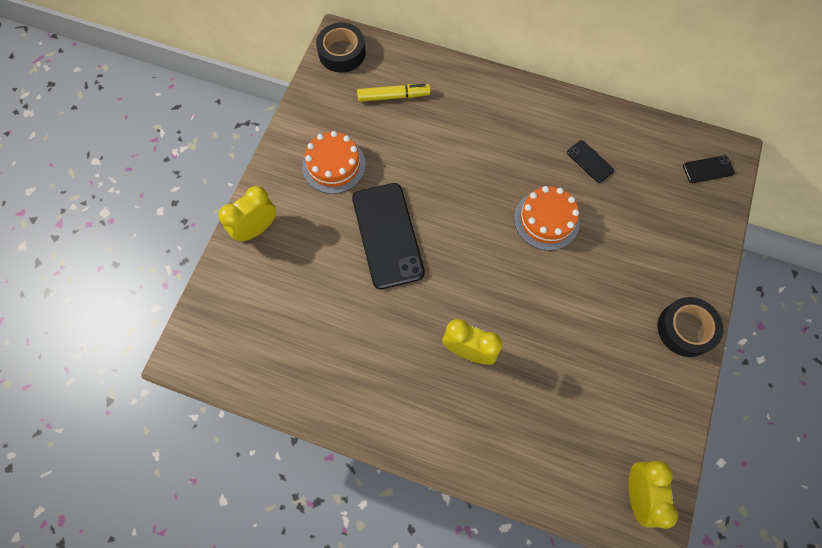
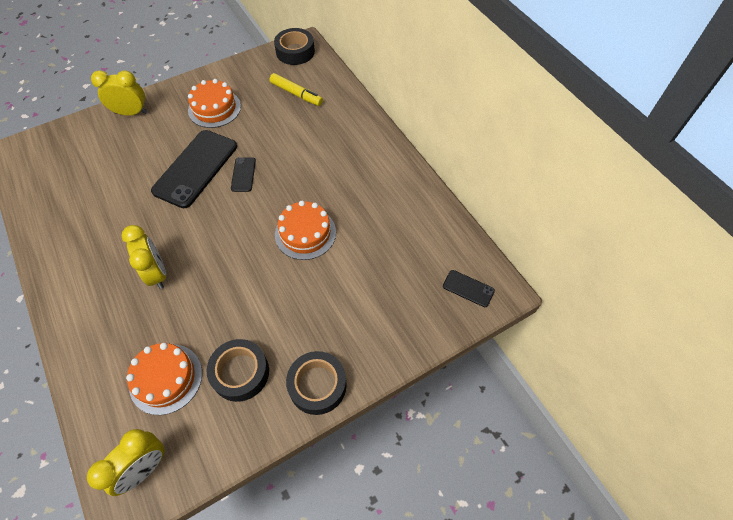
camera: 40 degrees right, 10 degrees down
black phone [567,140,614,183] -> black phone moved to [231,157,256,192]
none -> orange cake [126,343,202,415]
none -> black tape [206,339,269,402]

